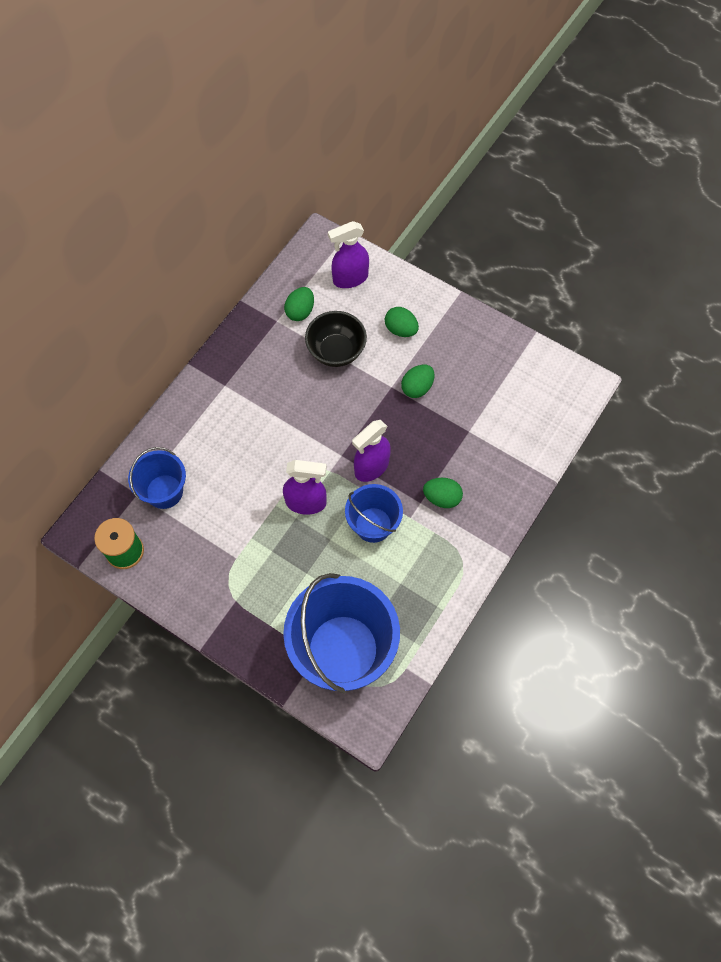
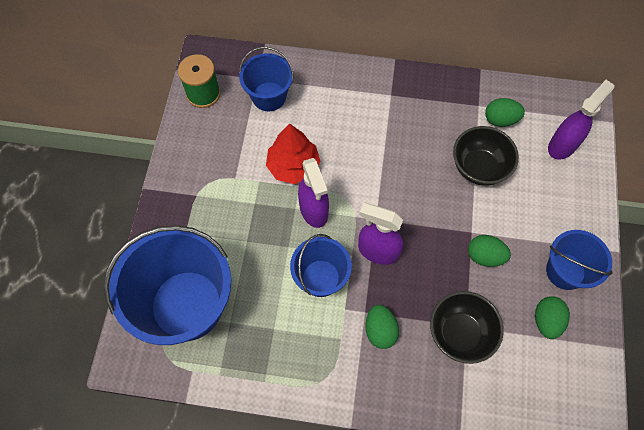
camera: 65 degrees right, 0 degrees up
purple spray bottle [328,221,369,288] -> purple spray bottle turned 90 degrees clockwise [548,80,614,160]
green egg [385,307,419,337] -> green egg moved to [535,296,570,339]
none -> red tree [266,124,321,184]
none -> black bowl [430,291,504,364]
none -> blue bucket [546,230,612,290]

